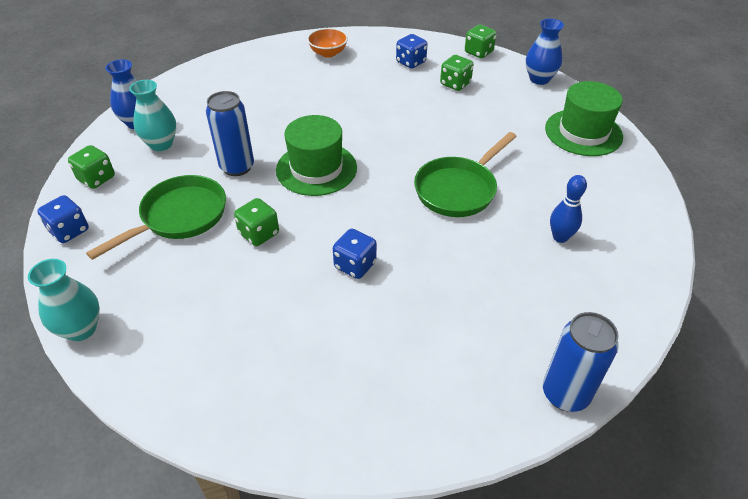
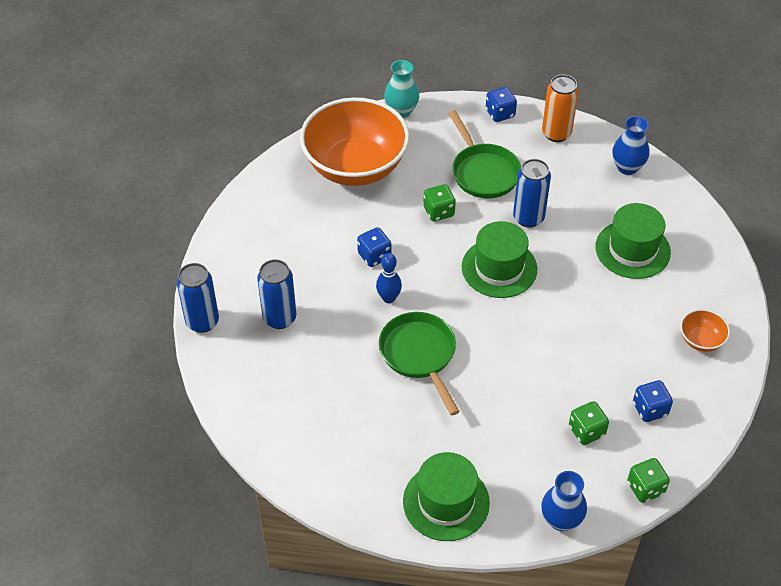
camera: 115 degrees right, 5 degrees up
green dice [68,145,115,189] -> orange can [542,75,579,142]
turquoise vase [129,80,176,151] -> none
blue bowling pin [550,175,587,243] -> blue bowling pin moved to [376,253,402,303]
none -> blue can [257,259,296,329]
none -> orange bowl [300,97,409,186]
none -> green hat [595,203,671,279]

